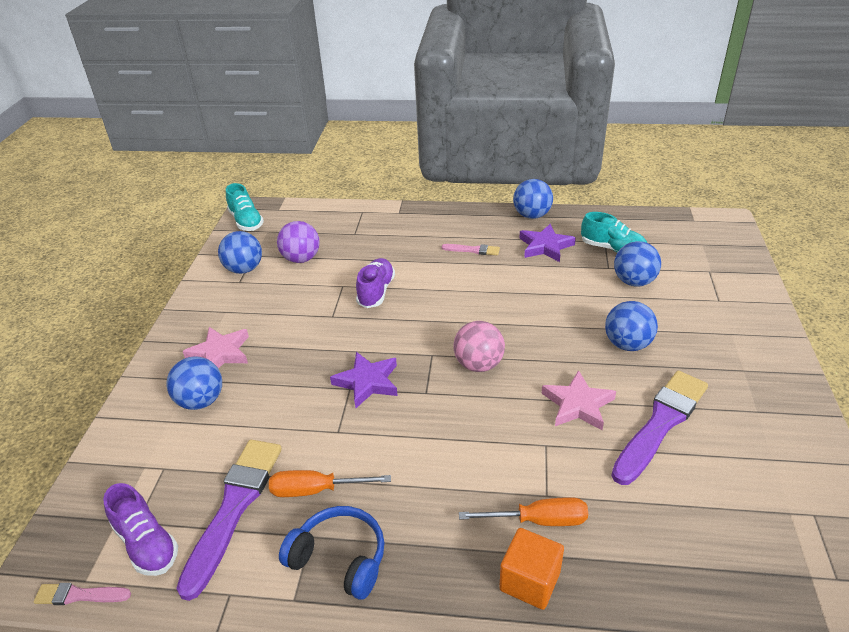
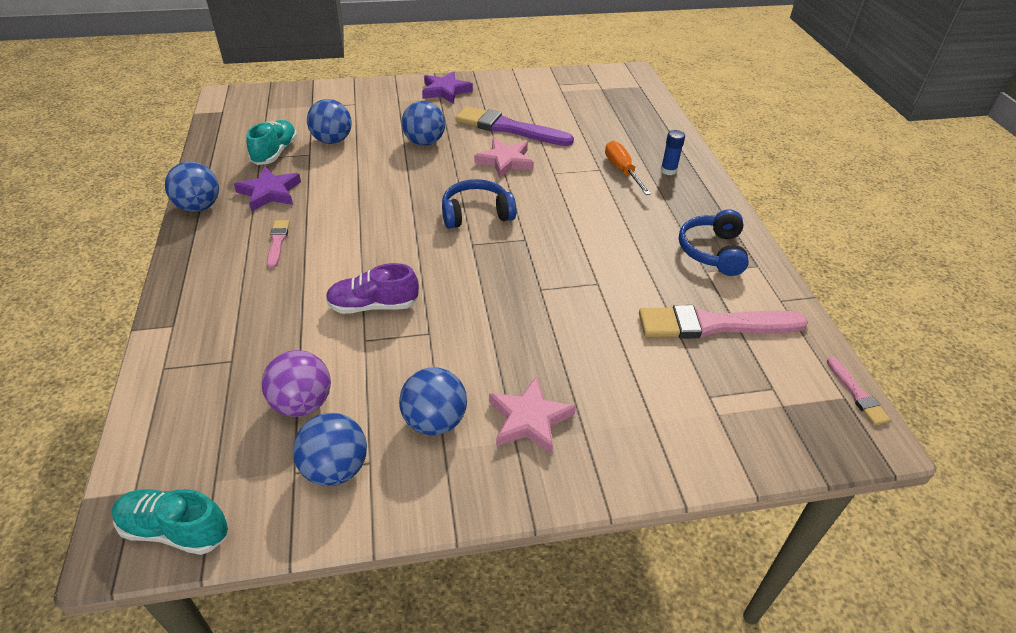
camera: 110 degrees left, 5 degrees up
purple shoe [103,483,178,576] -> none
blue ball [167,356,222,410] -> blue ball moved to [399,367,467,435]
purple brush [176,440,282,601] -> pink brush [639,305,808,339]
turquoise shoe [226,183,264,231] -> turquoise shoe turned 120 degrees counterclockwise [112,489,228,555]
orange screwdriver [269,470,391,497] -> none
purple star [330,352,398,408] -> purple star moved to [422,71,473,103]
pink ball [453,321,505,372] -> blue headphones [442,179,516,229]
orange cube [499,528,564,610] -> blue glue stick [661,130,685,175]

